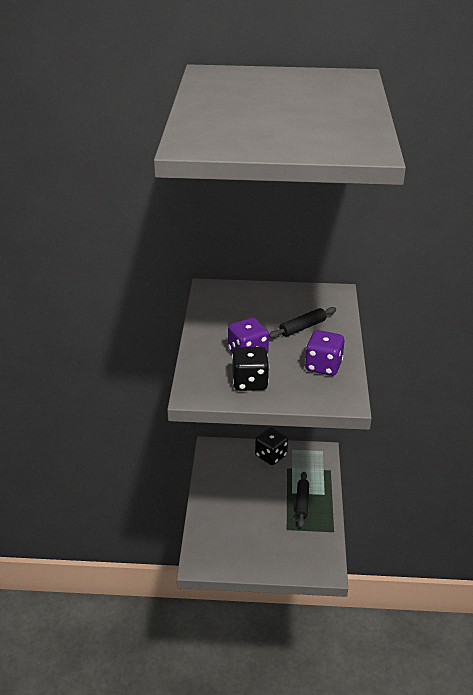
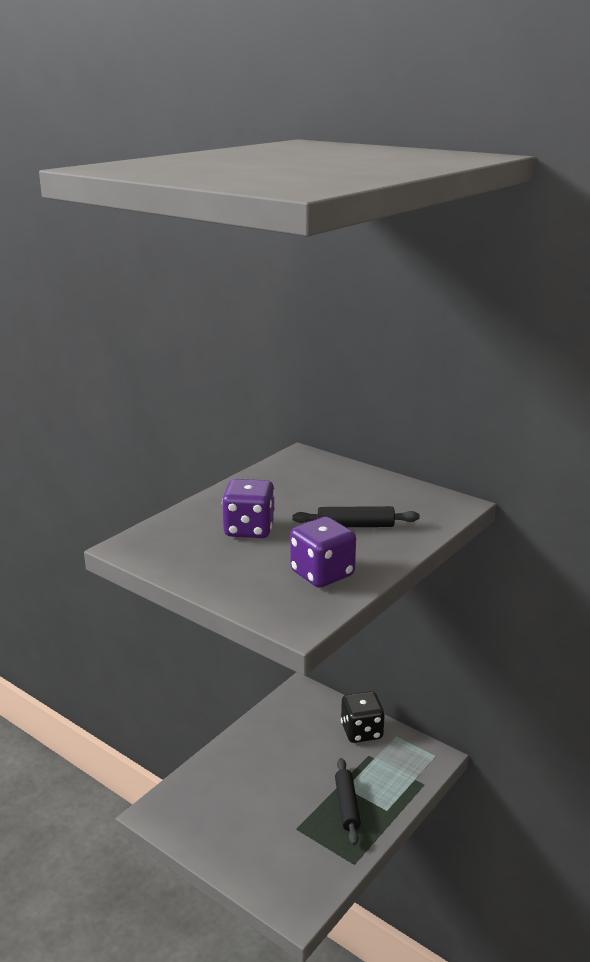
camera: 35 degrees right, 10 degrees down
black dice [232,347,269,391] -> none
black rolling pin [295,472,309,528] -> black rolling pin turned 45 degrees counterclockwise [335,758,361,845]

